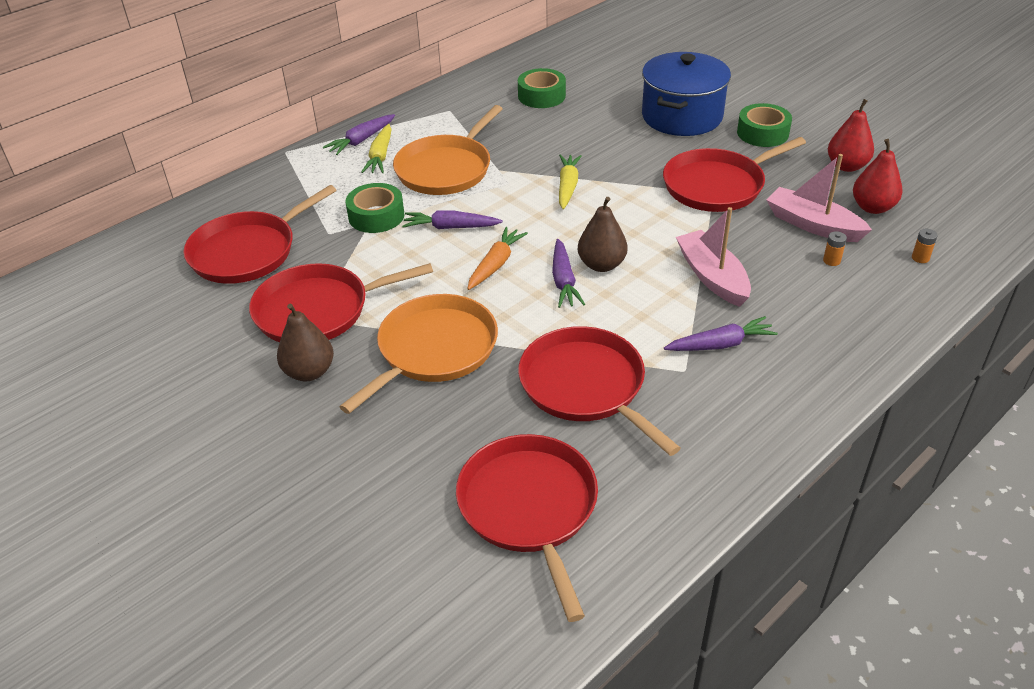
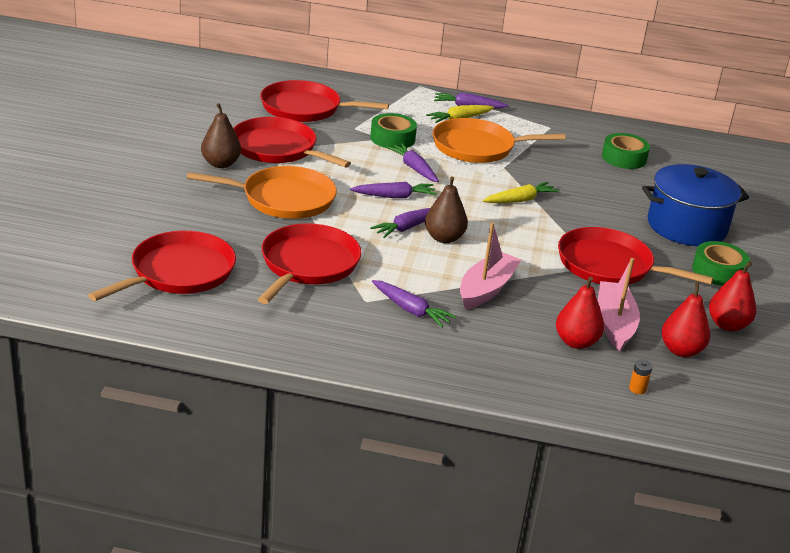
camera: 50 degrees right, 10 degrees down
orange carrot [467,227,528,290] -> purple carrot [350,182,437,198]
orange battery [823,231,847,266] -> red pear [556,277,604,349]

